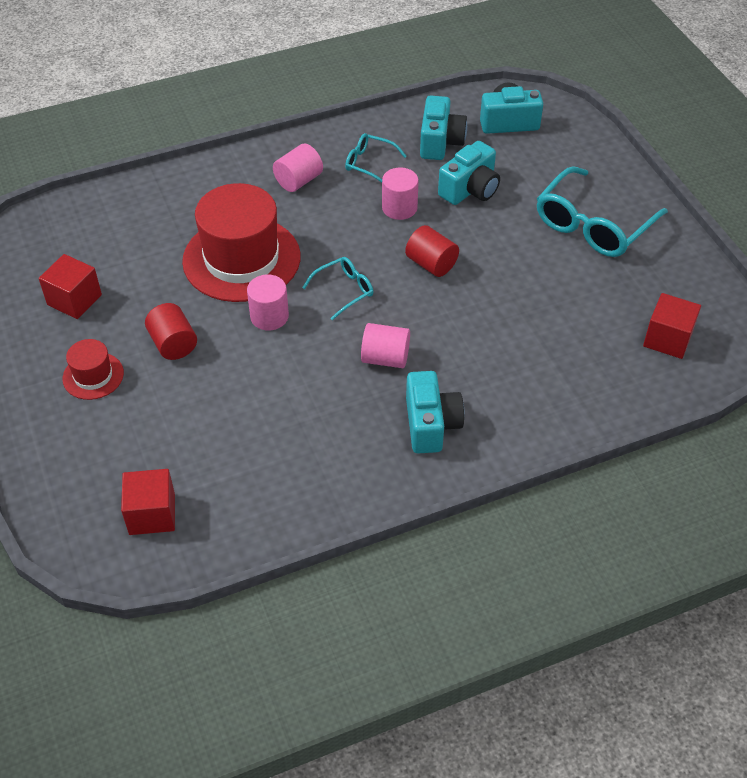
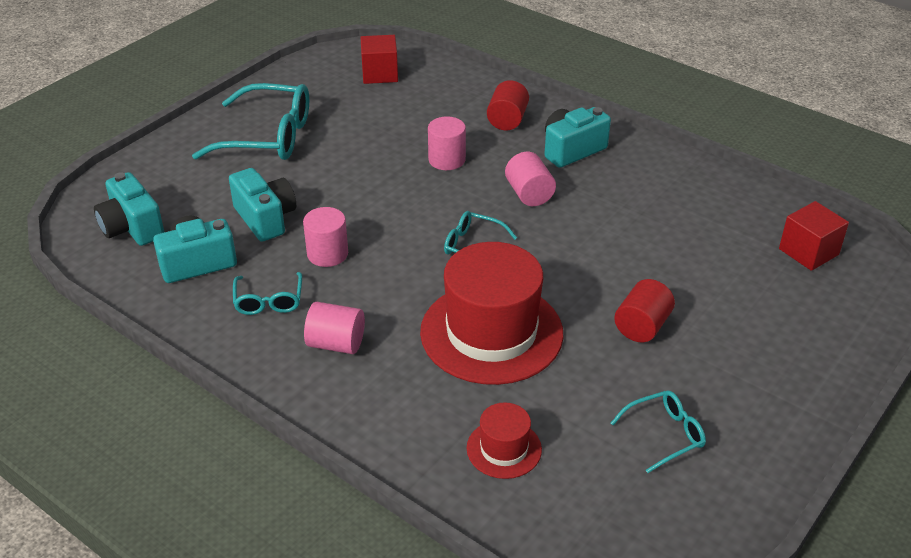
camera: 120 degrees left, 10 degrees down
red cube [39,254,102,319] -> turquoise glasses [611,391,706,473]
red hat [63,339,124,400] -> red hat moved to [467,402,542,479]
pink cylinder [247,275,289,330] -> pink cylinder moved to [428,117,466,170]
red cylinder [405,225,459,277] -> red cylinder moved to [487,80,529,131]
turquoise camera [438,141,500,205] -> turquoise camera turned 45 degrees clockwise [229,168,296,242]

